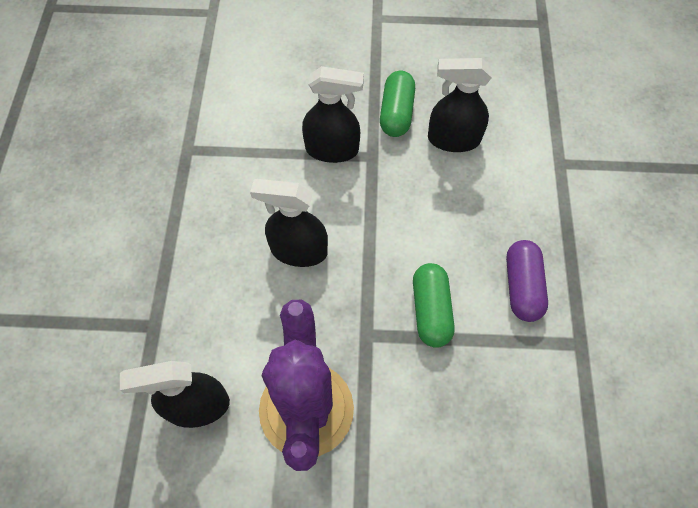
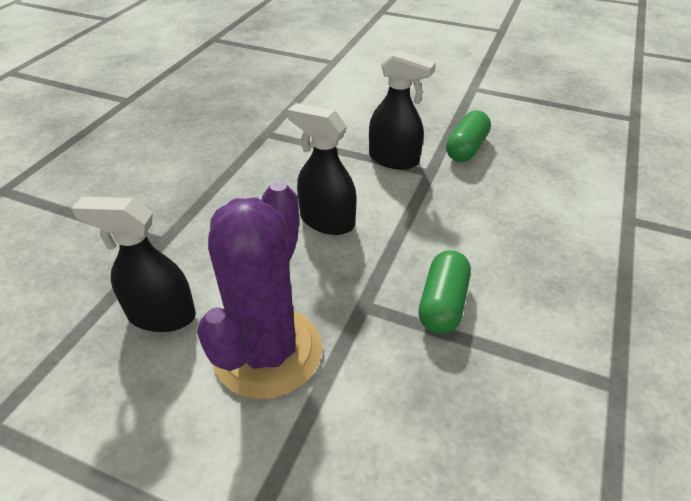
camera: 20 degrees right, 20 degrees down
black spray bottle [428,58,492,152] -> none
purple capsule [506,240,548,322] -> none

